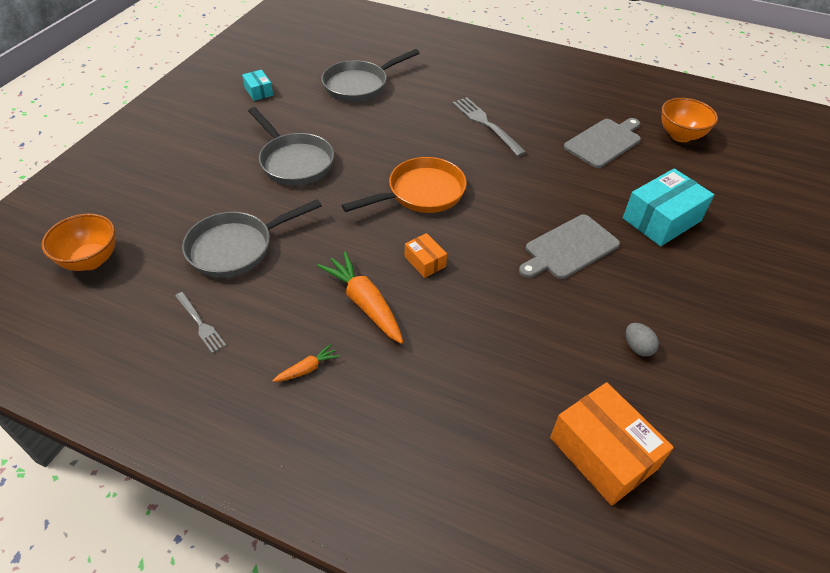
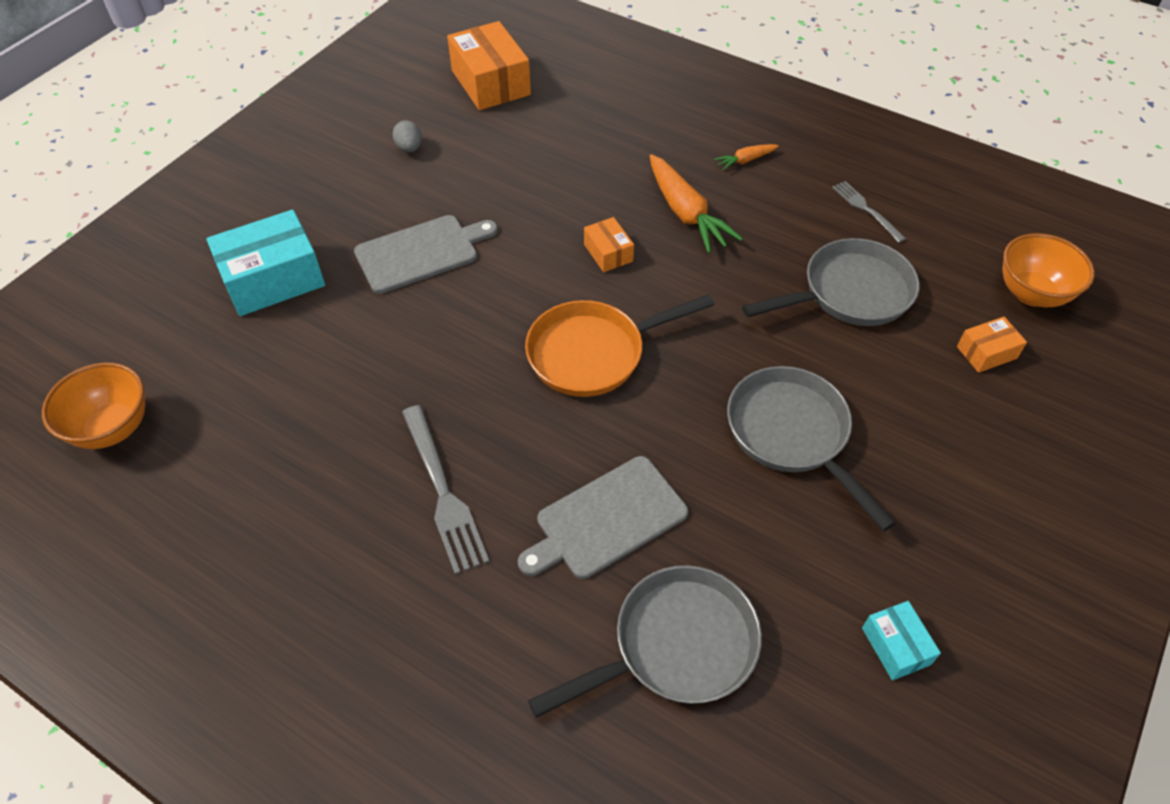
camera: 170 degrees left, 5 degrees up
grey cutting board [564,118,641,168] -> grey cutting board moved to [518,456,688,579]
none -> orange box [957,317,1027,373]

